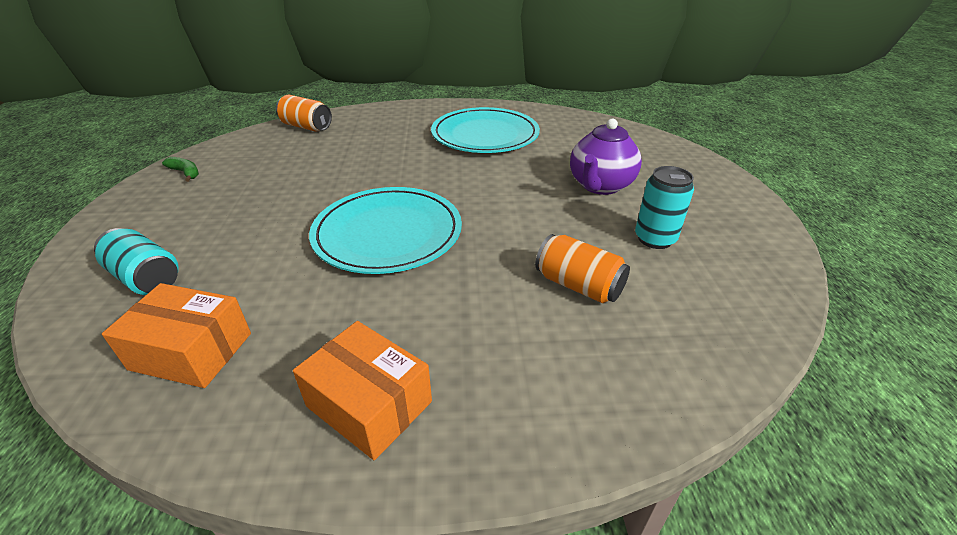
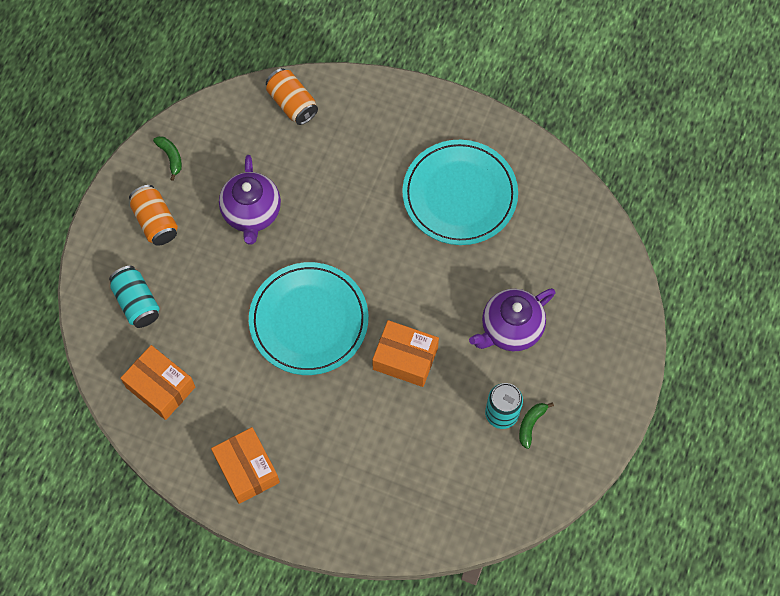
camera: 25 degrees right, 30 degrees up
orange can [535,234,630,303] -> orange can moved to [129,185,178,246]
none -> purple teapot [219,155,281,244]
none -> orange box [372,320,439,387]
none -> green banana [519,402,554,449]

